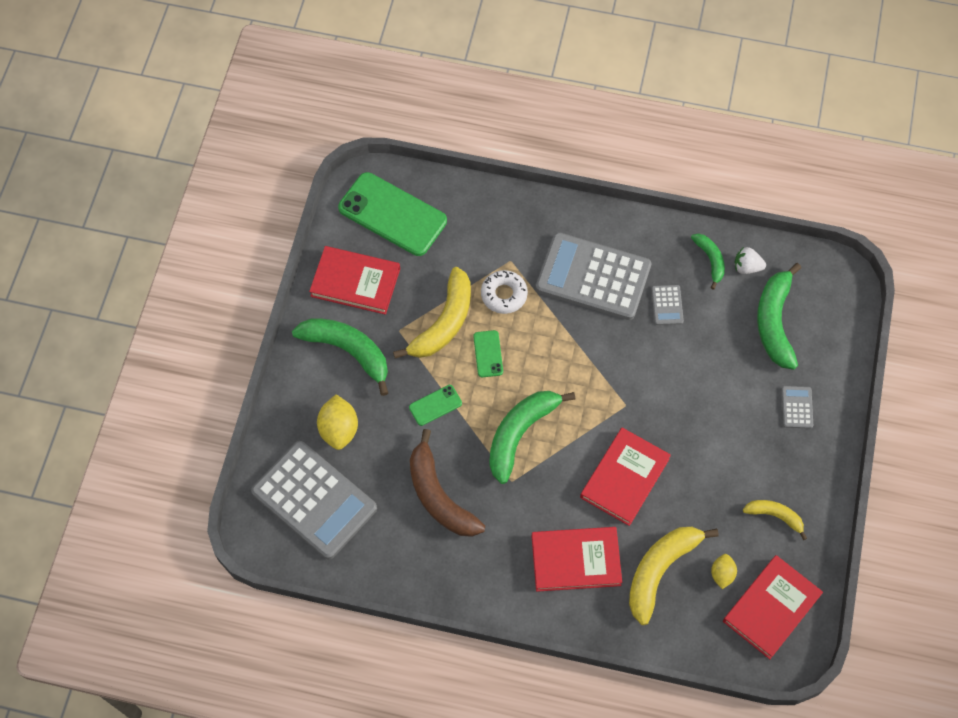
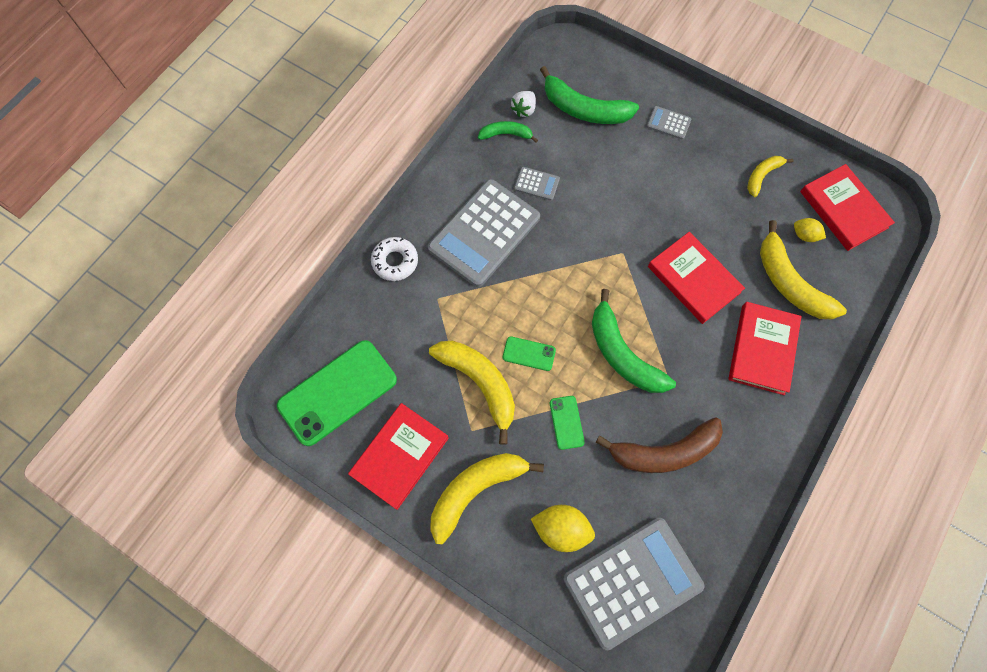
camera: 70 degrees left, 5 degrees up
green banana [292,318,388,396] -> yellow banana [430,453,544,544]
white donut [481,270,528,314] -> white donut moved to [371,237,418,281]

